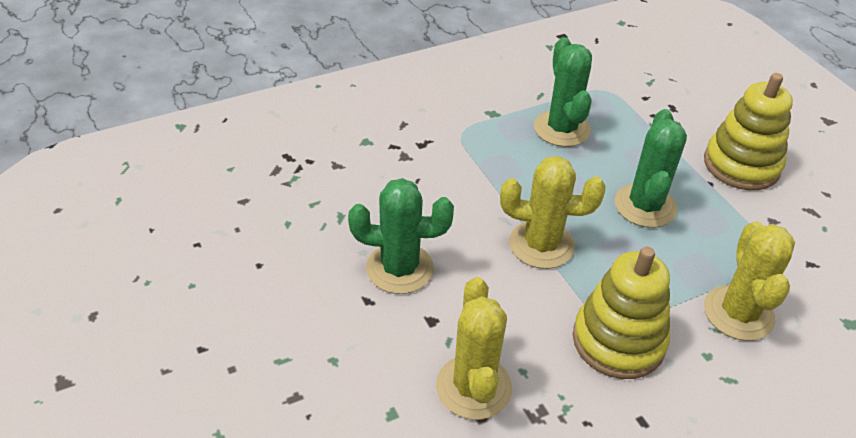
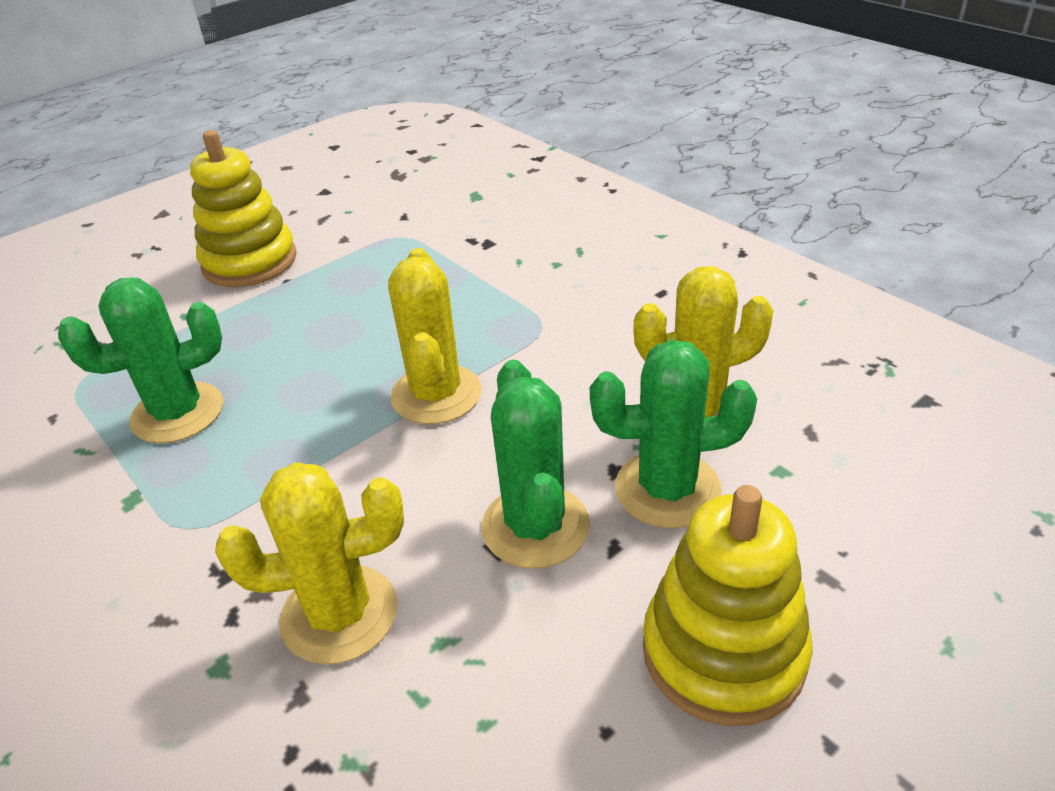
camera: 100 degrees left, 5 degrees down
yellow stacking toy [573,247,670,379] -> yellow stacking toy moved to [643,485,813,726]
green cactus [614,109,687,228] -> green cactus moved to [590,340,757,528]
yellow cactus [704,221,795,341] -> yellow cactus moved to [215,462,404,664]

